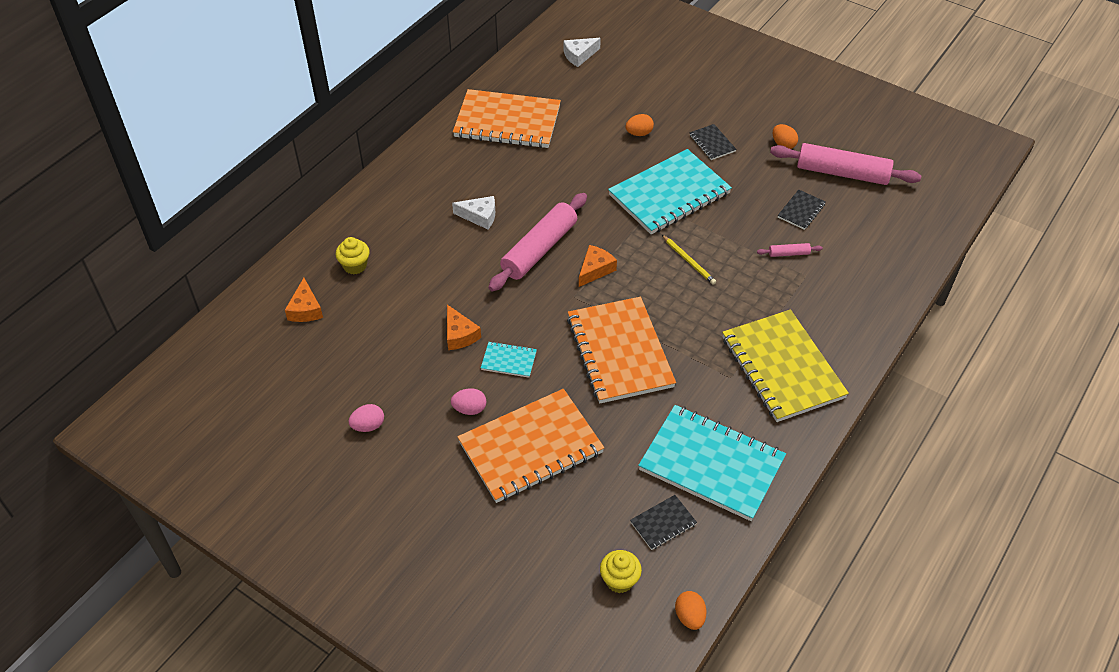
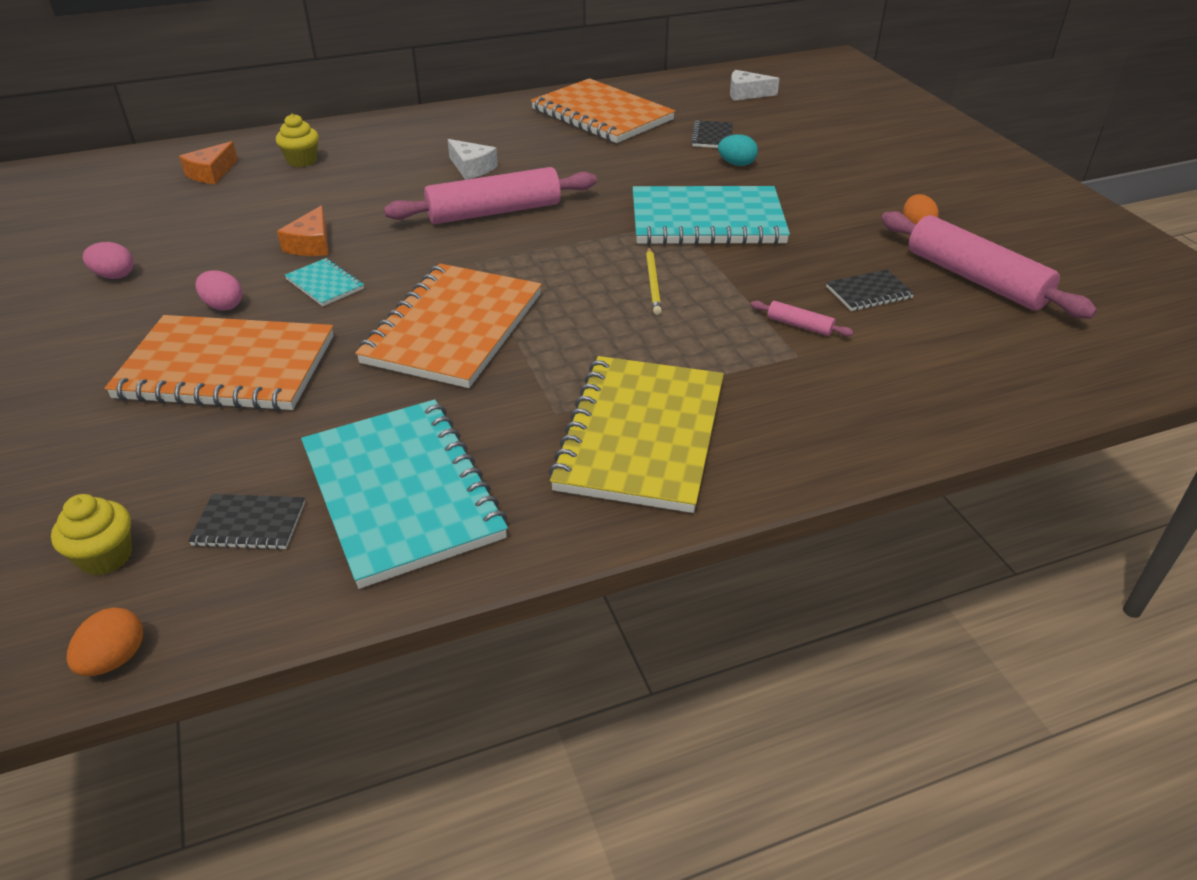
camera: 35 degrees right, 10 degrees down
orange cheese [579,245,617,287] -> none
orange egg [625,114,654,136] -> turquoise egg [718,134,758,166]
black notebook [690,124,736,160] -> black notebook moved to [691,120,733,148]

